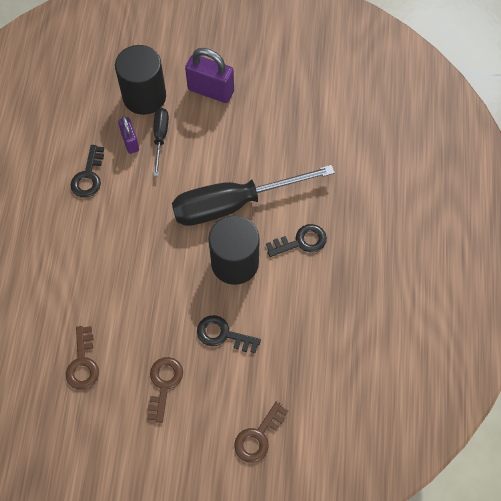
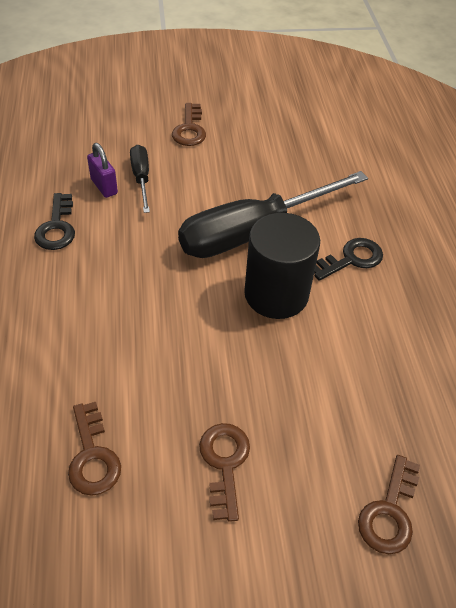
camera: 15 degrees left, 15 degrees down
black cylinder [115,45,166,115] -> none
purple padlock [185,48,234,103] -> brown key [172,103,206,146]
black key [197,315,261,353] -> none

